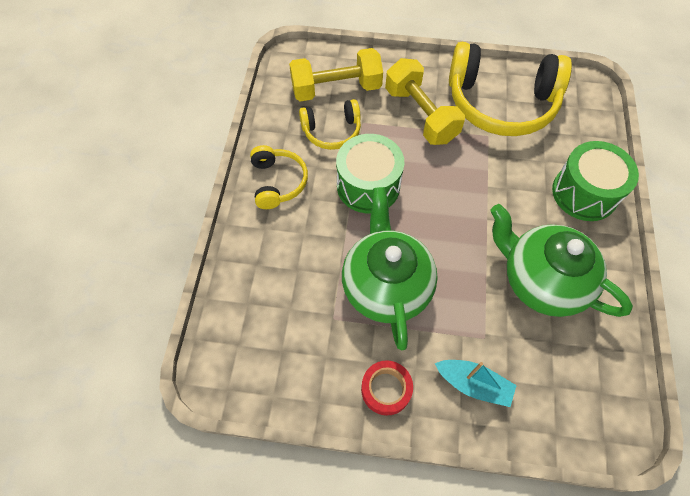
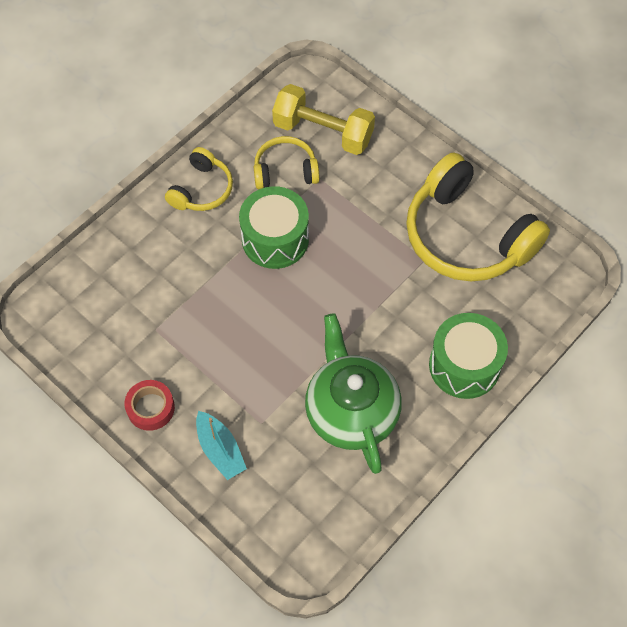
camera: 35 degrees right, 0 degrees up
yellow headphones [299,99,361,150] -> yellow headphones turned 150 degrees clockwise [254,136,320,189]
green teapot [342,187,438,350] -> none
yellow dumbbell [385,58,465,145] -> none

